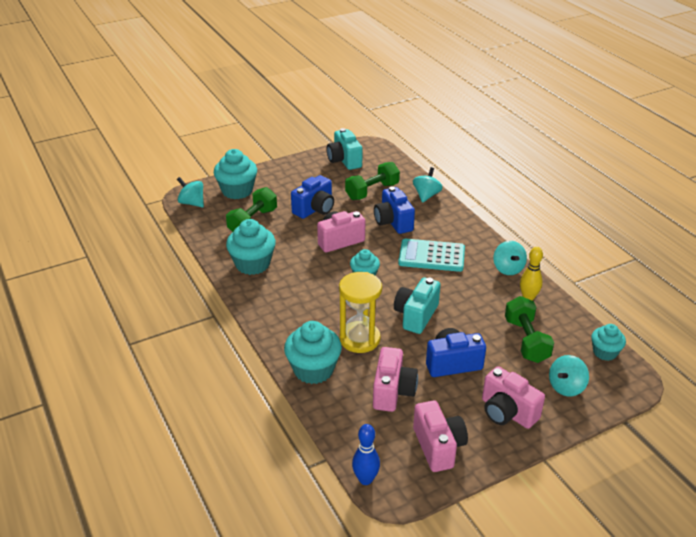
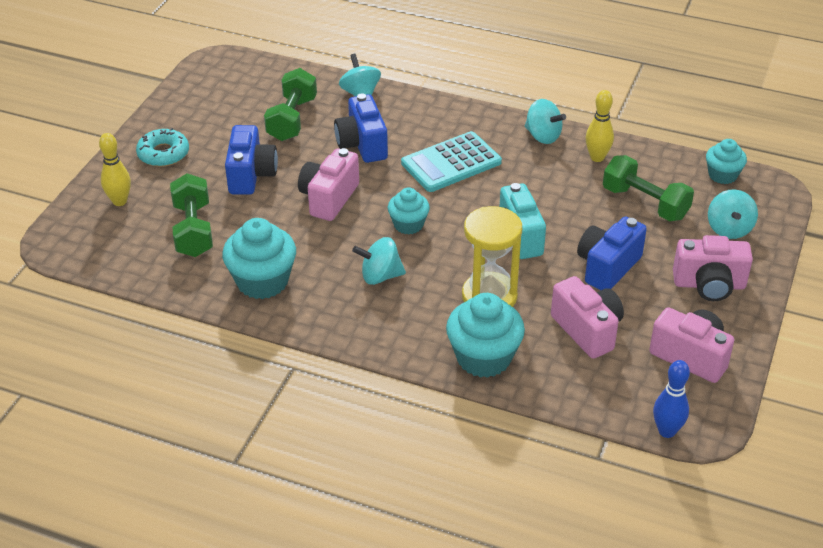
camera: 40 degrees left, 5 degrees up
turquoise spinning top [177,177,204,208] -> turquoise spinning top moved to [352,237,406,285]
turquoise cupcake [214,149,257,199] -> yellow bowling pin [99,133,131,206]
turquoise camera [327,128,363,170] -> none
blue camera [374,186,415,234] -> blue camera turned 45 degrees clockwise [334,93,388,163]
none -> turquoise donut [136,128,189,167]

